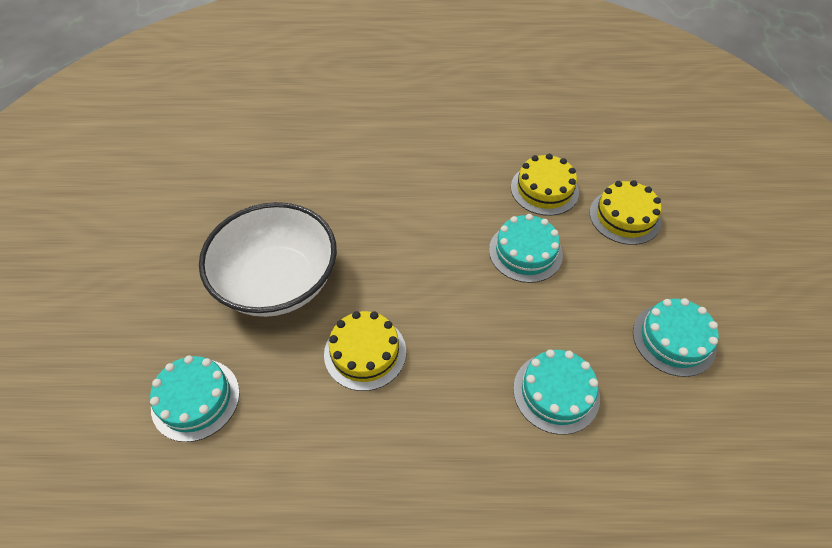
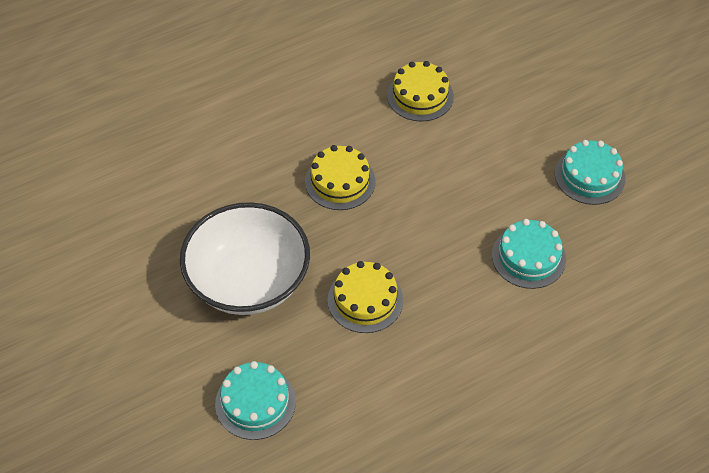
camera: 30 degrees left, 0 degrees up
turquoise cake [489,214,563,283] -> none
yellow cake [590,180,661,245] -> yellow cake moved to [305,145,376,210]

